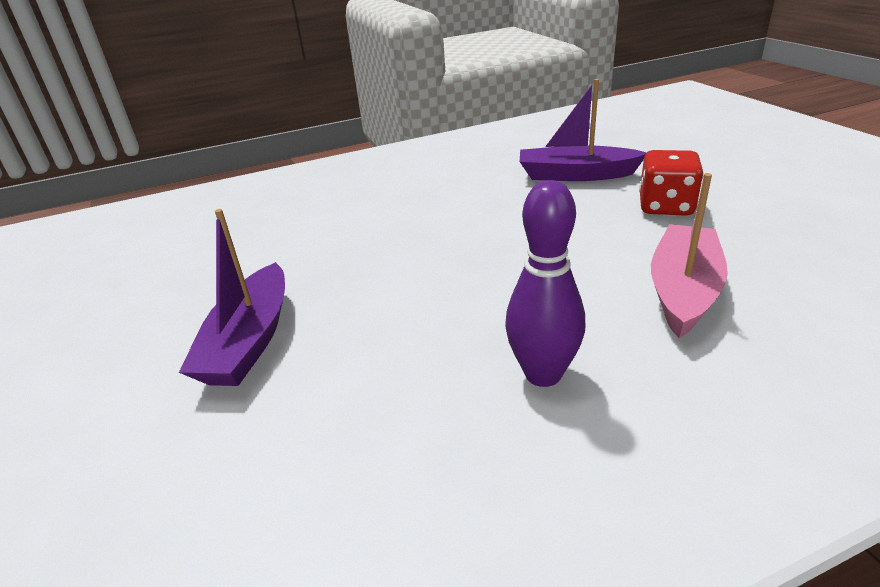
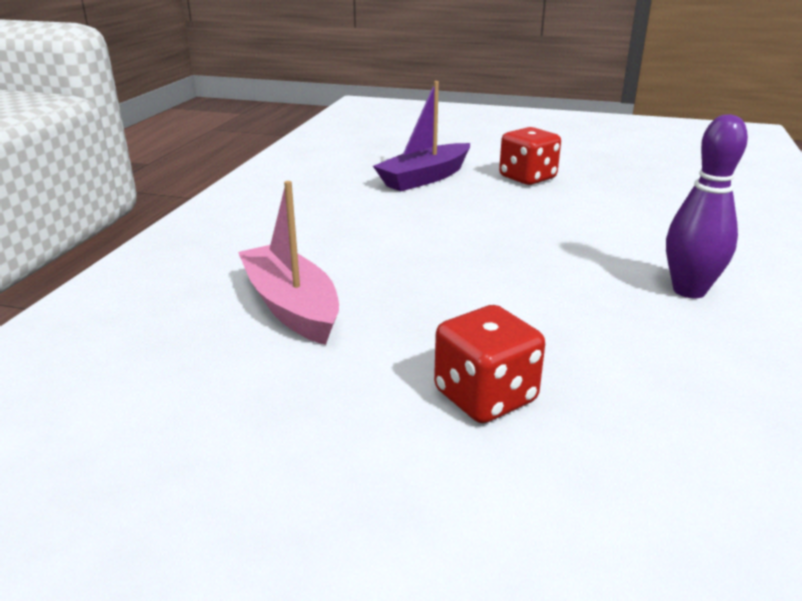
camera: 55 degrees left, 5 degrees down
purple boat [179,209,285,386] -> red dice [434,305,545,423]
pink boat [651,173,728,338] -> pink boat moved to [238,181,339,345]

